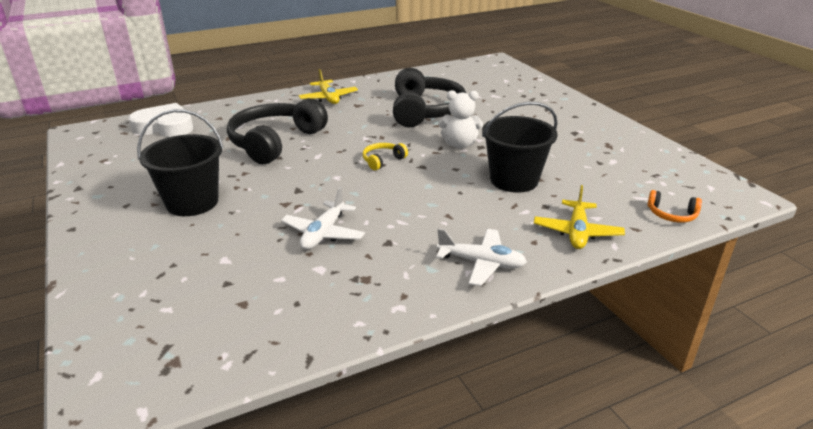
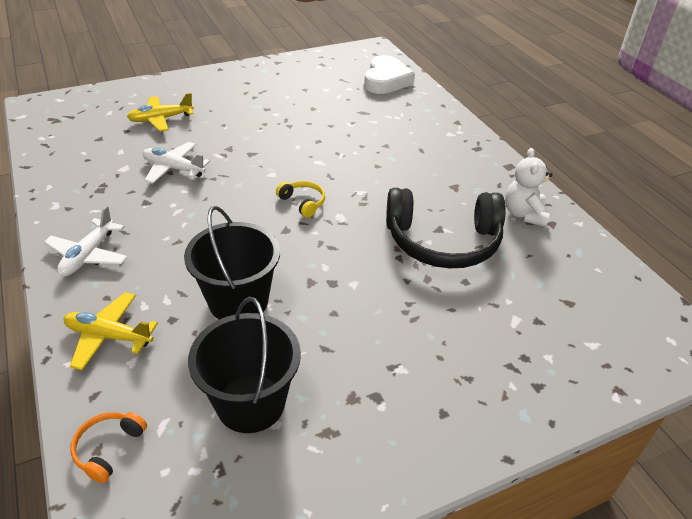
camera: 90 degrees right, 10 degrees up
black bucket [137,109,224,216] -> black bucket moved to [188,297,301,433]
black headphones [227,98,328,164] -> none
yellow plane [299,69,358,104] -> yellow plane moved to [127,93,194,132]
white teddy bear [438,90,483,149] -> white teddy bear moved to [505,148,552,227]

